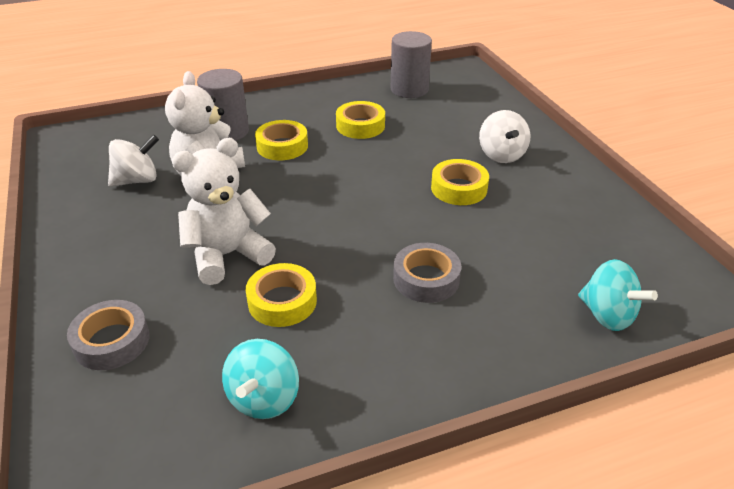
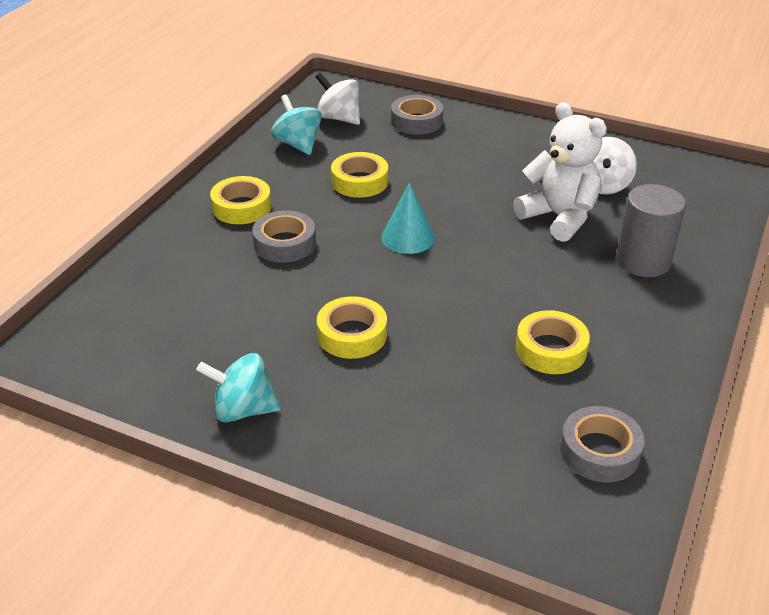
camera: 135 degrees right, 0 degrees up
white teddy bear [172,138,276,285] -> none
yellow tape [255,120,308,160] -> yellow tape moved to [210,176,271,224]
grey cylinder [391,31,432,98] -> grey tape [560,406,645,482]
white spinning top [479,110,530,163] -> white spinning top moved to [316,73,360,125]
turquoise spinning top [578,259,658,331] -> turquoise spinning top moved to [196,353,281,422]
none -> turquoise cone [381,182,435,254]

